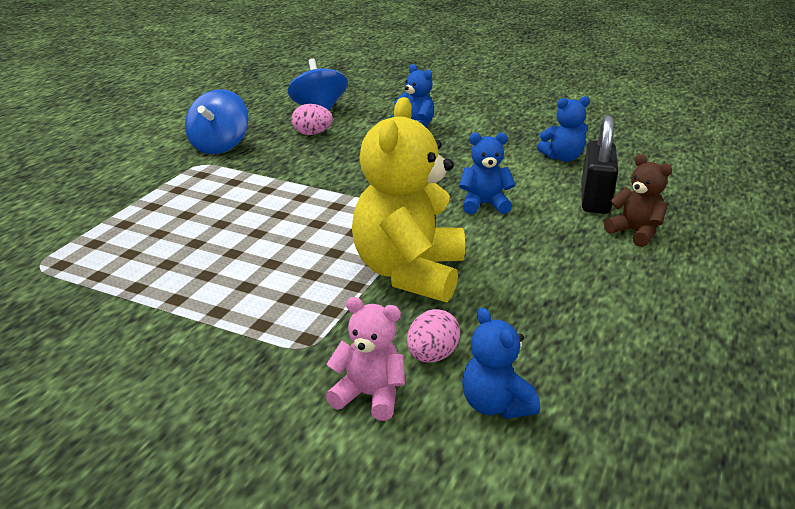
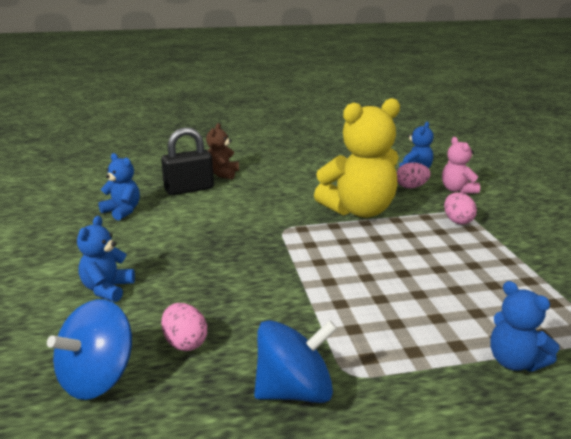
camera: 125 degrees left, 5 degrees down
blue teddy bear [459,133,515,214] -> blue teddy bear moved to [490,281,560,372]
none -> pink egg [444,192,477,225]

